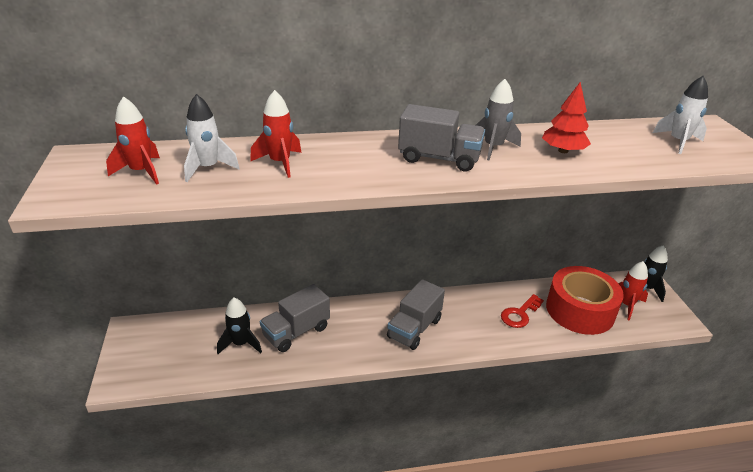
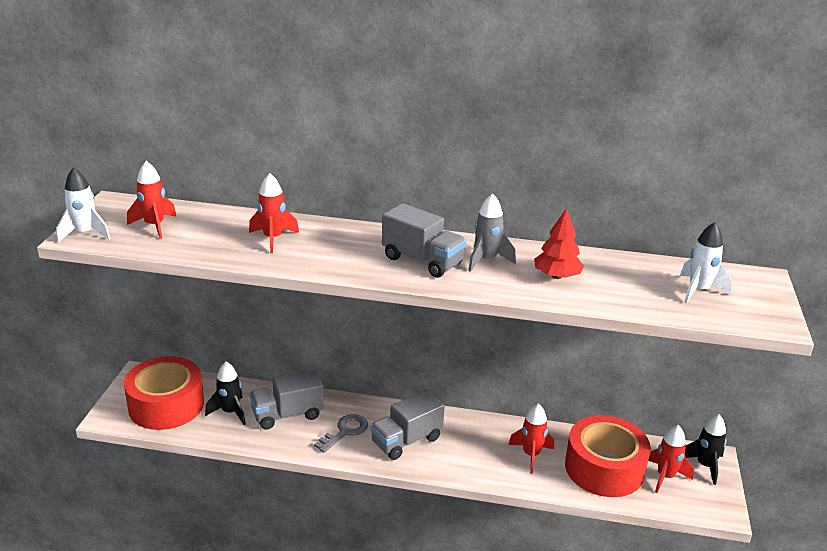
camera: 20 degrees right, 5 degrees down
white rocket [184,94,240,182] -> white rocket moved to [56,167,111,243]
red key [501,294,544,328] -> red rocket [508,403,554,474]
none -> red tape [124,356,204,430]
none -> grey key [314,414,368,453]

